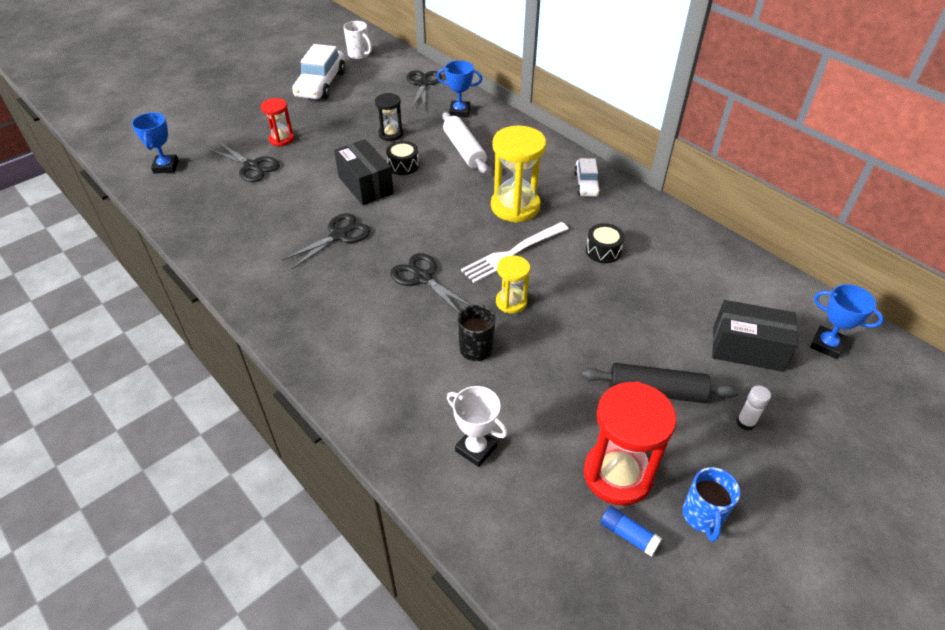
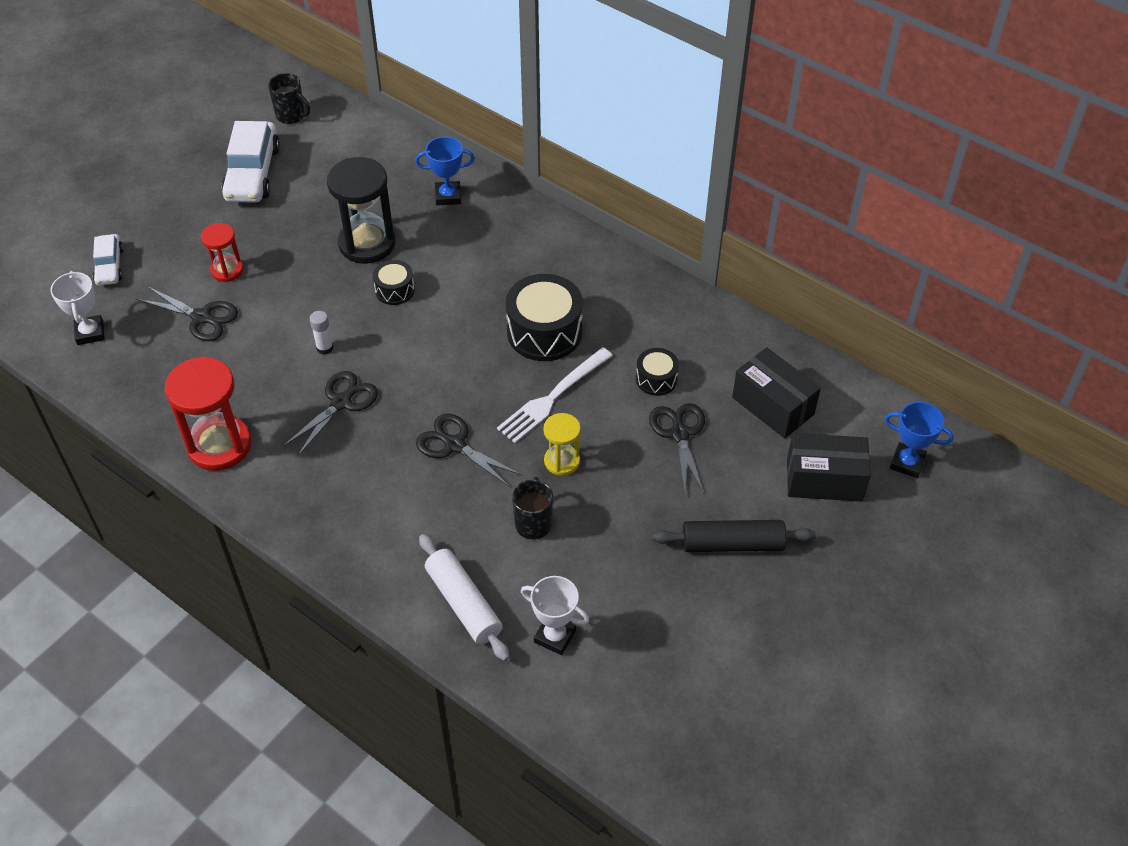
camera: 10 degrees left, 5 degrees up
blue trophy [132,112,179,174] -> white trophy [50,271,105,345]
black box [334,139,394,205] -> black box moved to [732,347,821,438]
white mug [344,21,372,60] -> black mug [268,73,310,124]
black hourglass [375,93,403,141] -> black hourglass [327,157,395,264], size x1.79
black scissors [407,70,442,109] -> black scissors moved to [649,403,705,495]
white rolling pin [442,112,488,174] -> white rolling pin moved to [419,534,509,661]
yellow hourglass [491,126,546,223] -> black drum [506,274,583,361]
white car [574,158,601,197] -> white car moved to [93,234,124,286]
red hourglass [584,382,677,505] -> red hourglass moved to [165,356,251,471]
blue glue stick [600,506,662,557] -> none
blue mug [683,467,740,542] -> none
white glue stick [736,385,771,431] -> white glue stick moved to [310,311,334,355]

